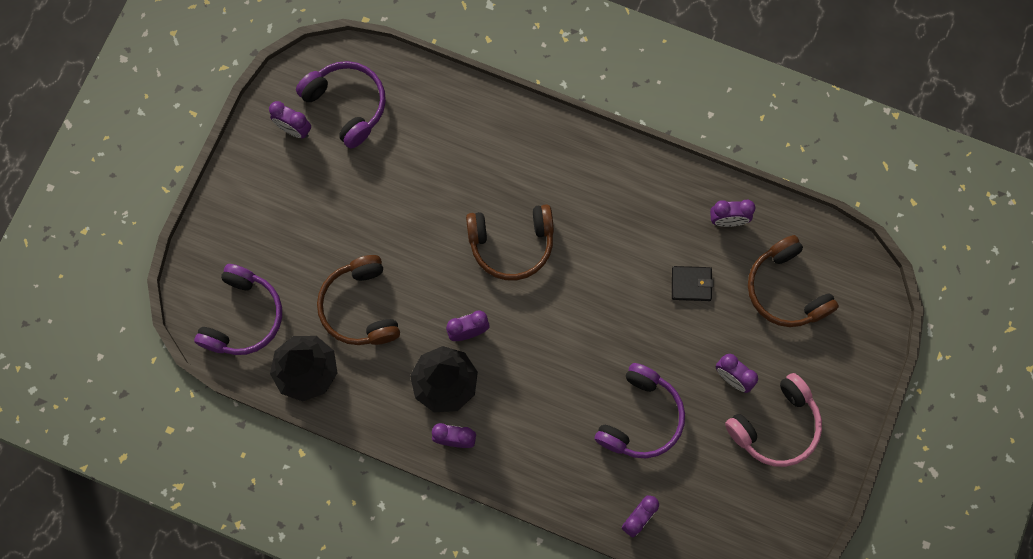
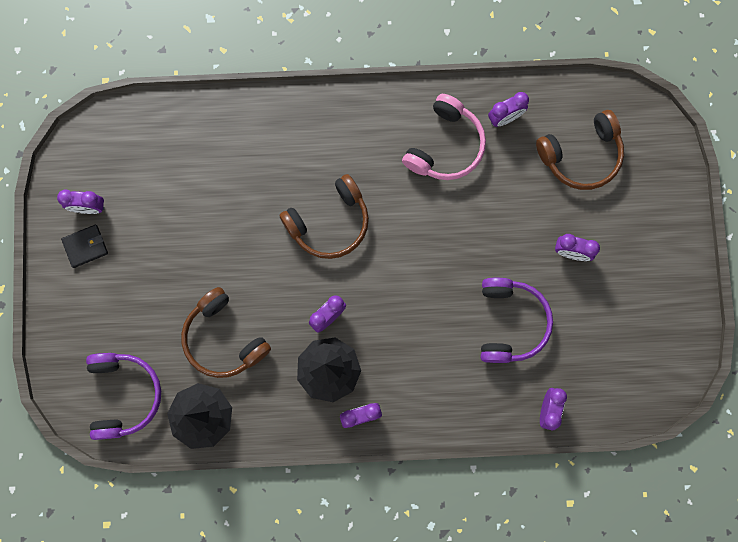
camera: 25 degrees left, 5 degrees up
purple headphones [296,61,386,148] -> none
black wallet [672,266,713,301] -> black wallet moved to [61,225,108,268]
pink headphones [725,373,822,467] -> pink headphones moved to [402,94,486,180]
brown headphones [748,235,839,327] -> brown headphones turned 60 degrees counterclockwise [536,110,624,190]

